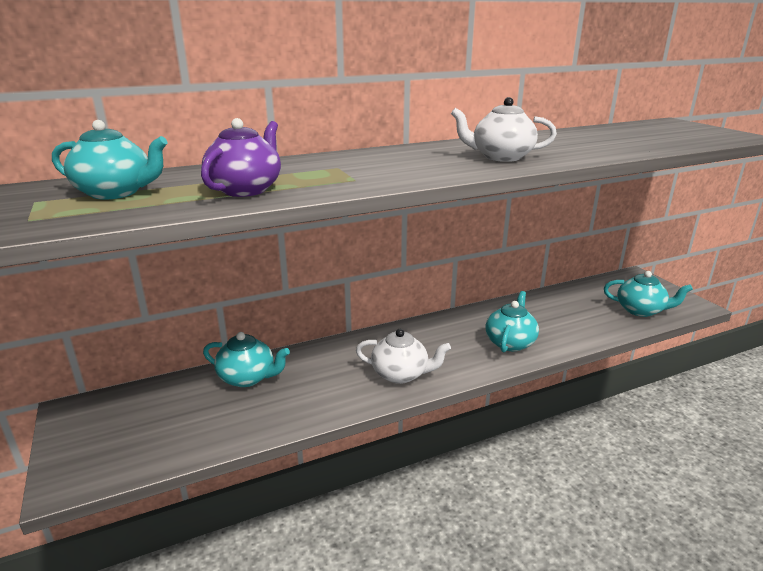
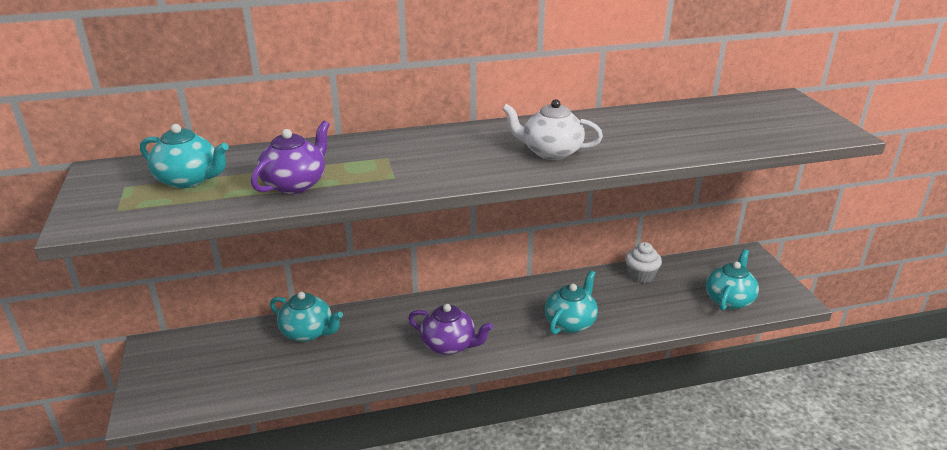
camera: 10 degrees right, 5 degrees up
white teapot [356,329,451,384] -> purple teapot [408,304,493,355]
turquoise teapot [604,271,693,317] -> turquoise teapot turned 90 degrees counterclockwise [706,249,759,311]
none -> white cupcake [625,242,662,283]

